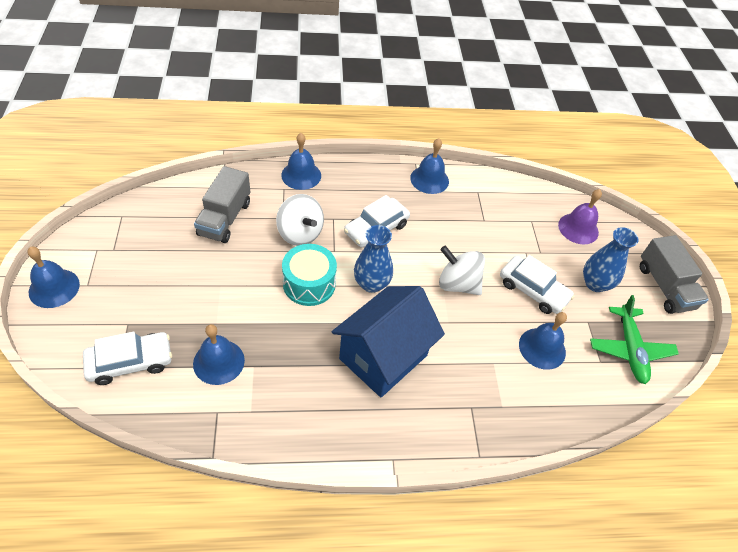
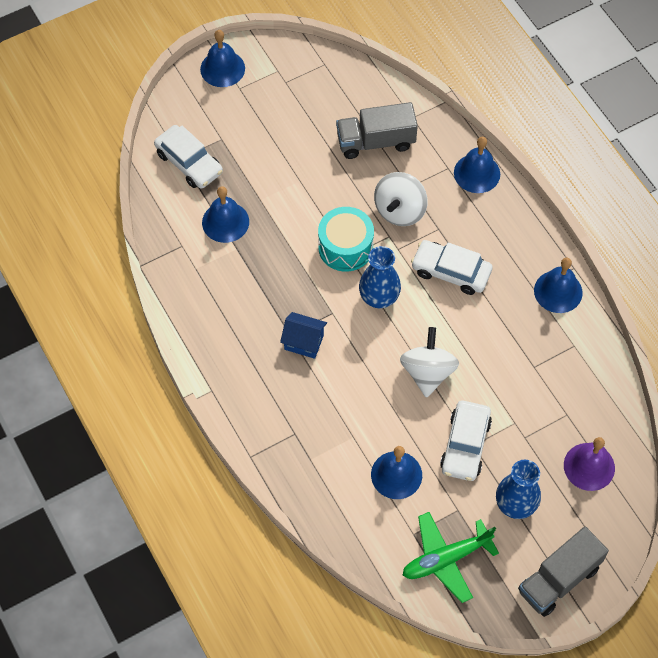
camera: 70 degrees right, 10 degrees up
blue house [332,286,445,397] -> blue house [280,312,327,359], size x0.47

